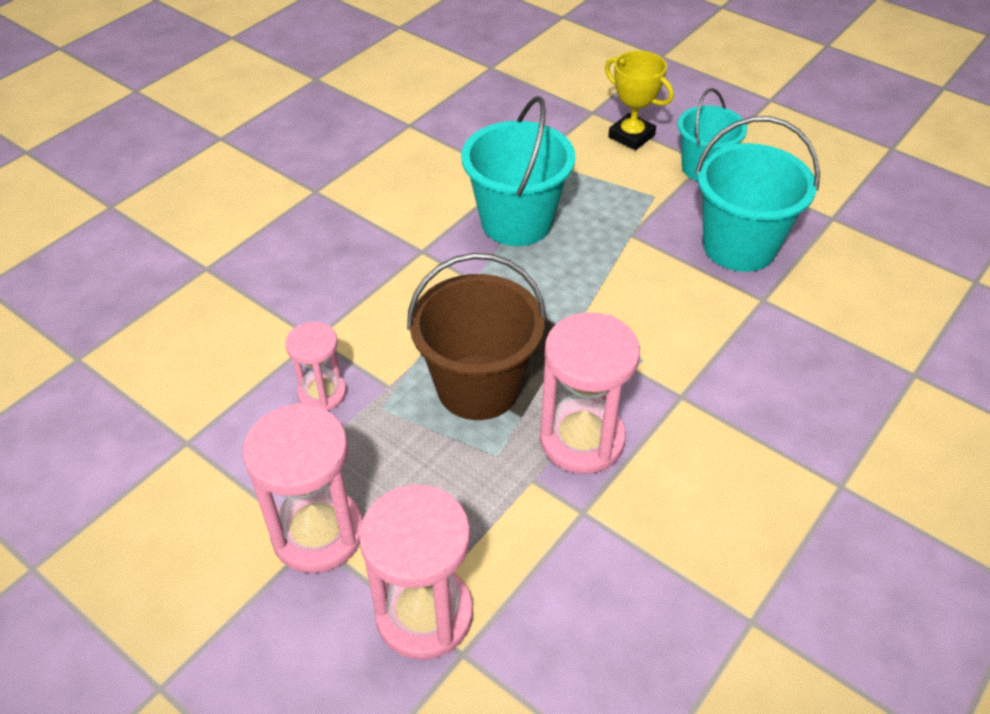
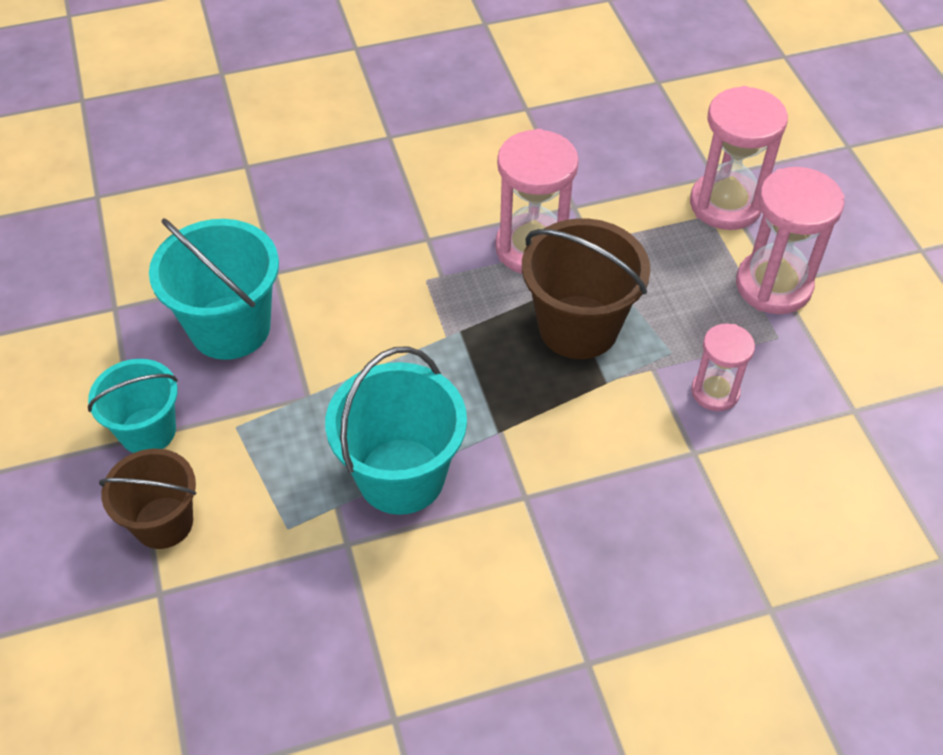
camera: 145 degrees left, 5 degrees up
yellow trophy [605,51,674,150] -> brown bucket [99,449,196,549]

